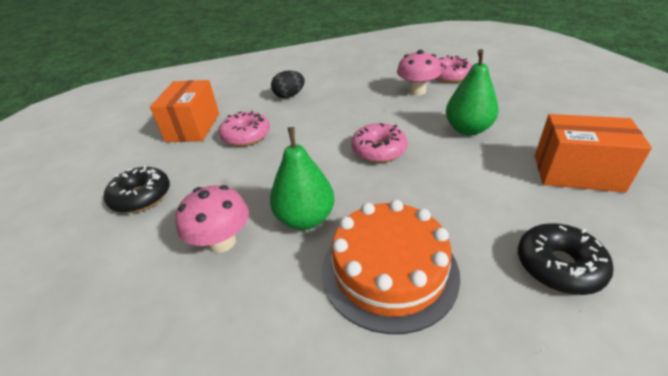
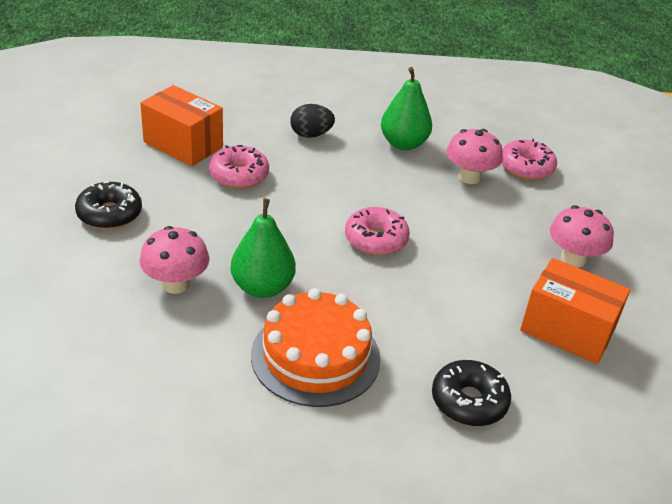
camera: 10 degrees right, 0 degrees up
orange box [150,80,219,142] -> orange box turned 75 degrees counterclockwise [140,85,223,166]
green pear [446,49,499,135] -> green pear moved to [381,67,432,150]
none -> pink mushroom [550,205,614,268]

